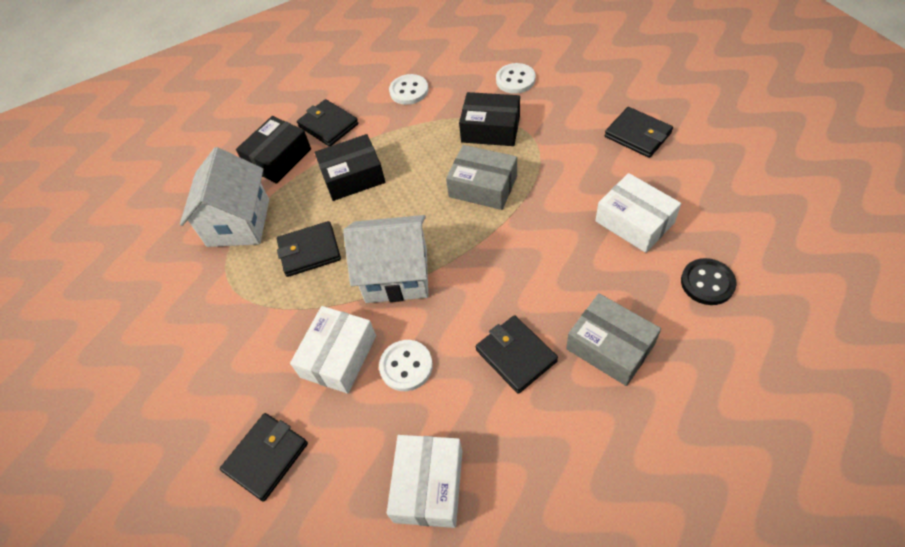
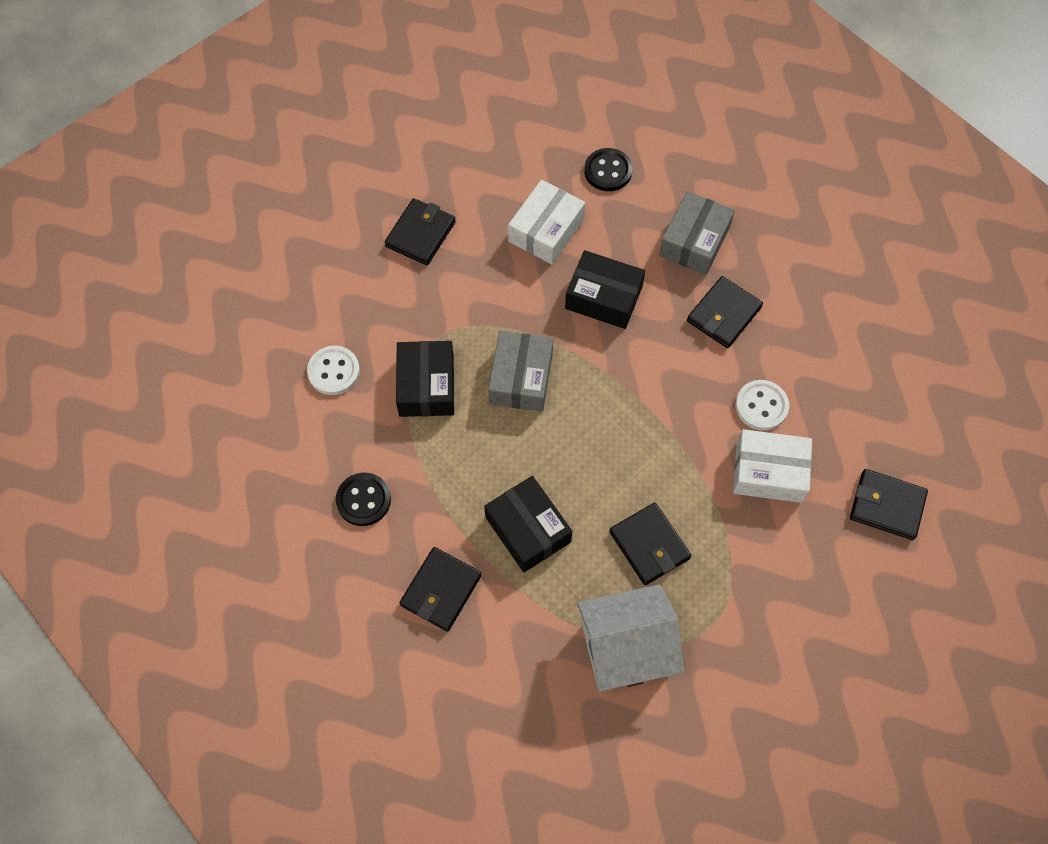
camera: 110 degrees left, 10 degrees up
black box [236,116,311,184] -> black box moved to [565,250,645,329]
white house [343,215,428,303] -> none
white box [387,435,462,528] -> none
white button [389,74,428,105] -> black button [336,472,391,526]

